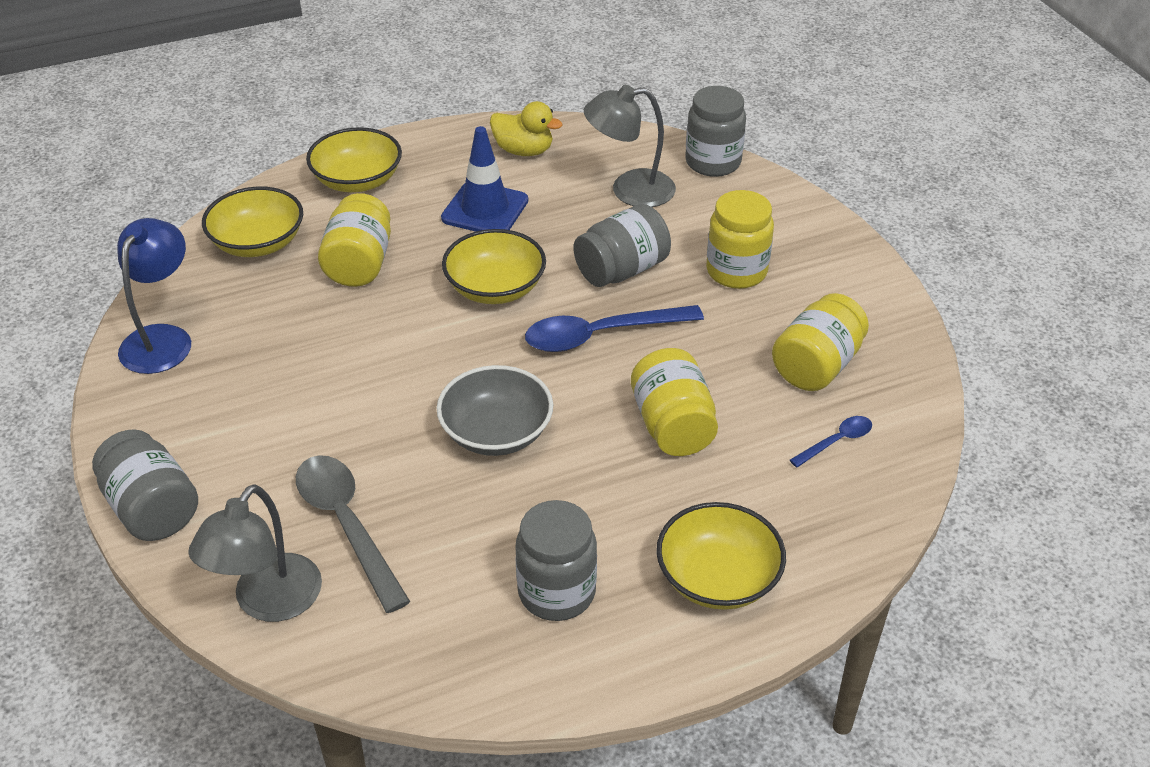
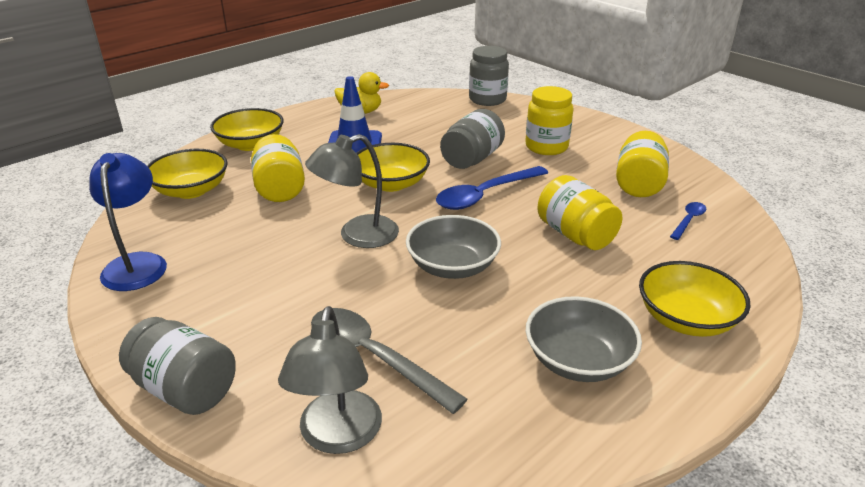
camera: 20 degrees left, 10 degrees down
grey jar [515,500,597,621] -> grey bowl [526,296,642,382]
grey lamp [584,85,676,207] -> grey lamp moved to [305,134,399,248]

